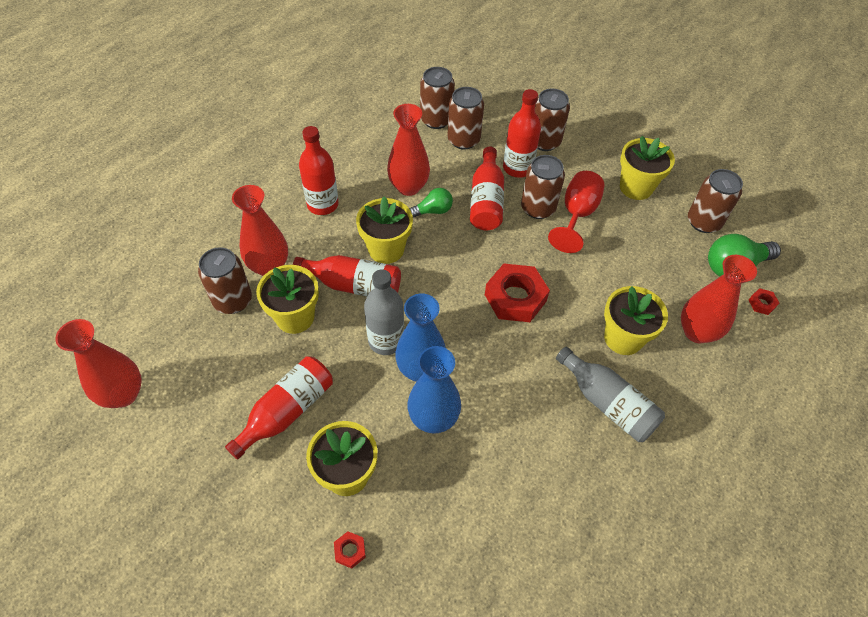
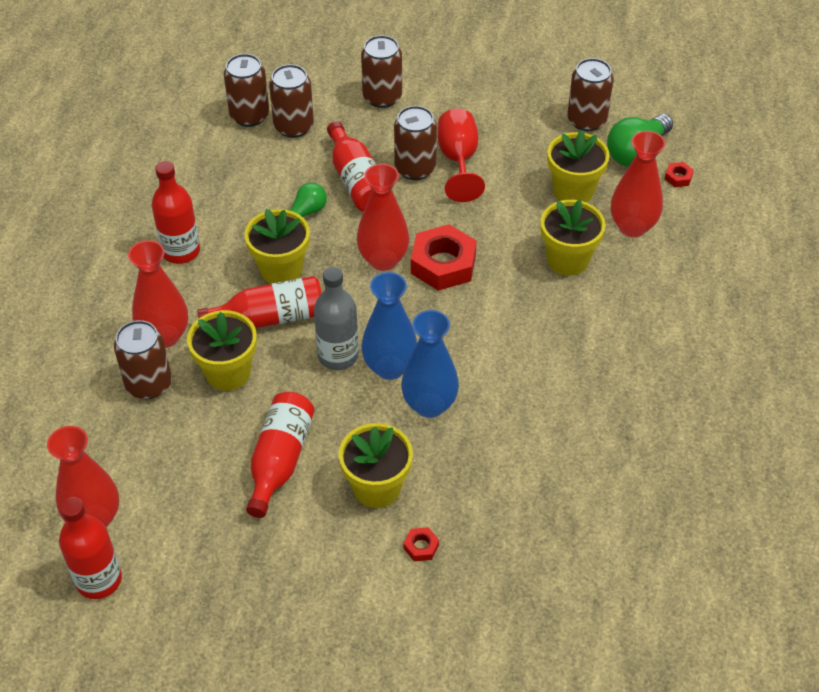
camera: 25 degrees left, 5 degrees down
red vase [387,104,430,196] -> red vase moved to [357,164,409,271]
red bottle [503,89,541,178] -> red bottle moved to [59,497,122,599]
grey bottle [556,347,665,442] -> none
yellow flower pot [620,136,675,200] -> yellow flower pot moved to [547,130,610,202]

